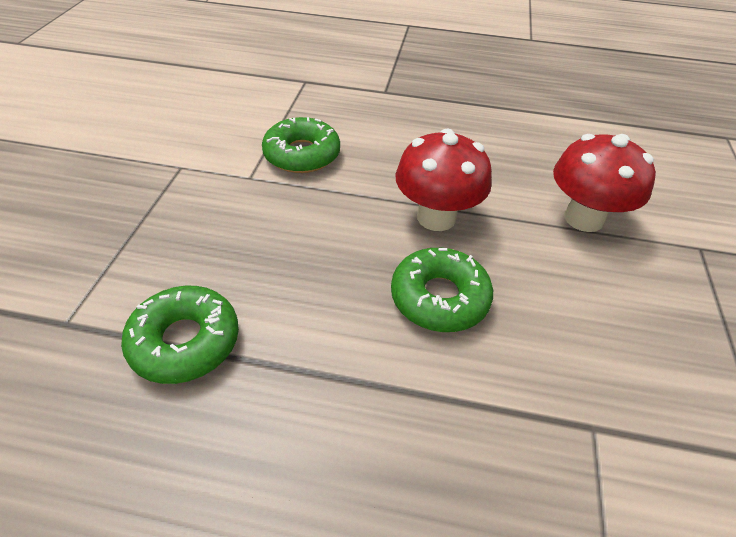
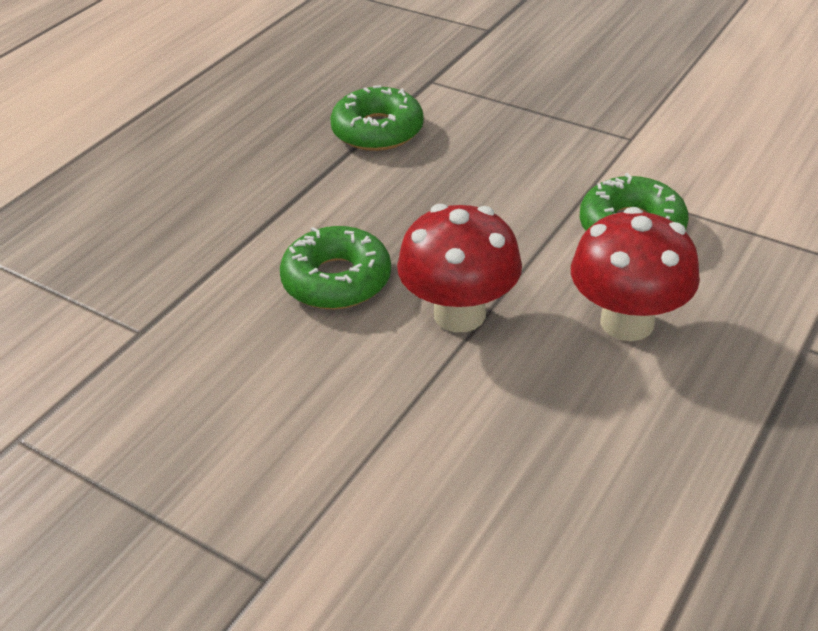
camera: 115 degrees right, 5 degrees down
red mushroom [553,134,656,232] -> red mushroom moved to [571,207,700,341]

